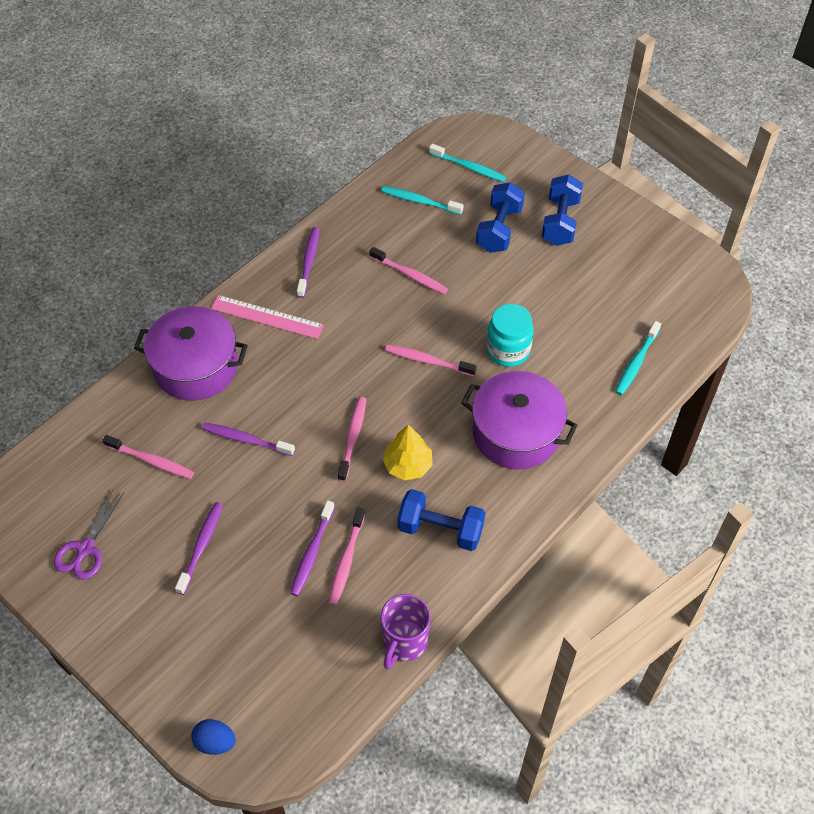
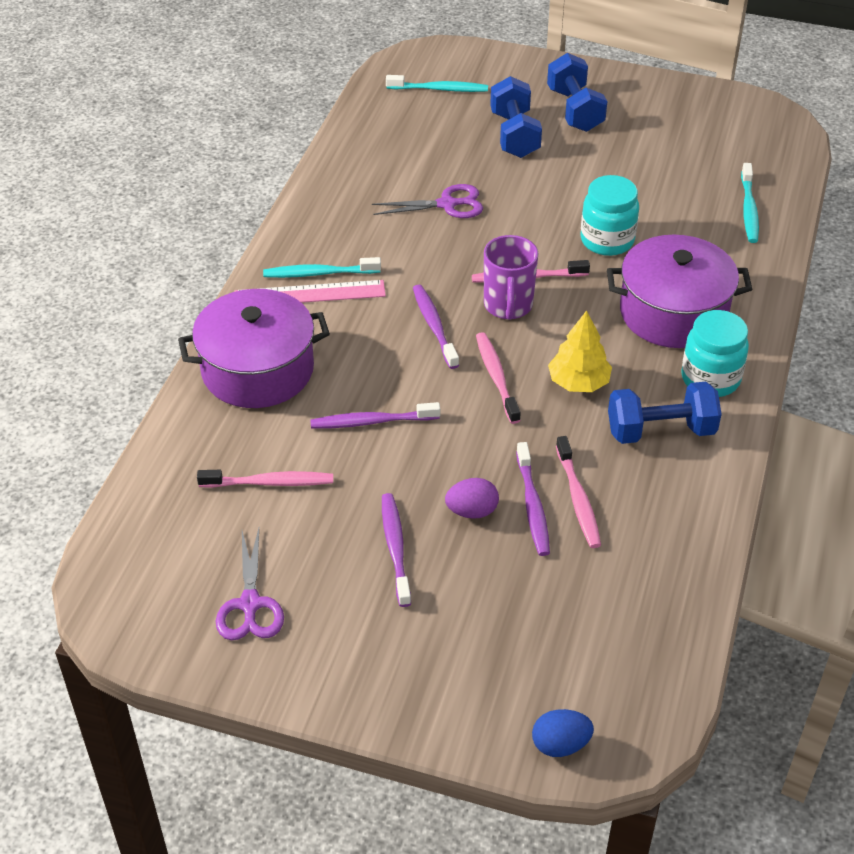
camera: 25 degrees left, 10 degrees down
purple toothbrush [297,227,320,298] -> purple toothbrush moved to [413,285,459,369]
pink toothbrush [370,247,448,294] -> purple scissors [372,184,483,218]
turquoise toothbrush [381,186,464,215] -> turquoise toothbrush moved to [263,257,381,278]
purple mug [381,594,431,669] -> purple mug moved to [484,235,539,320]
none -> purple egg [445,478,499,519]
none -> turquoise jar [681,310,749,397]

